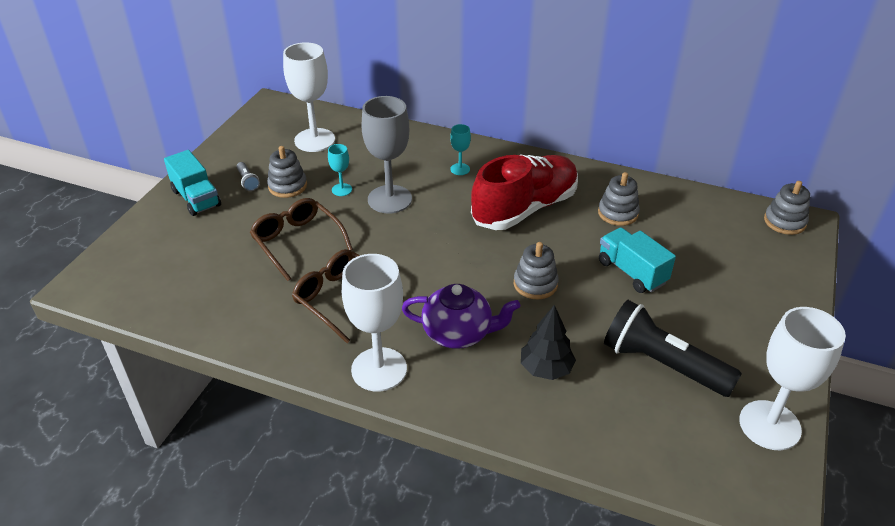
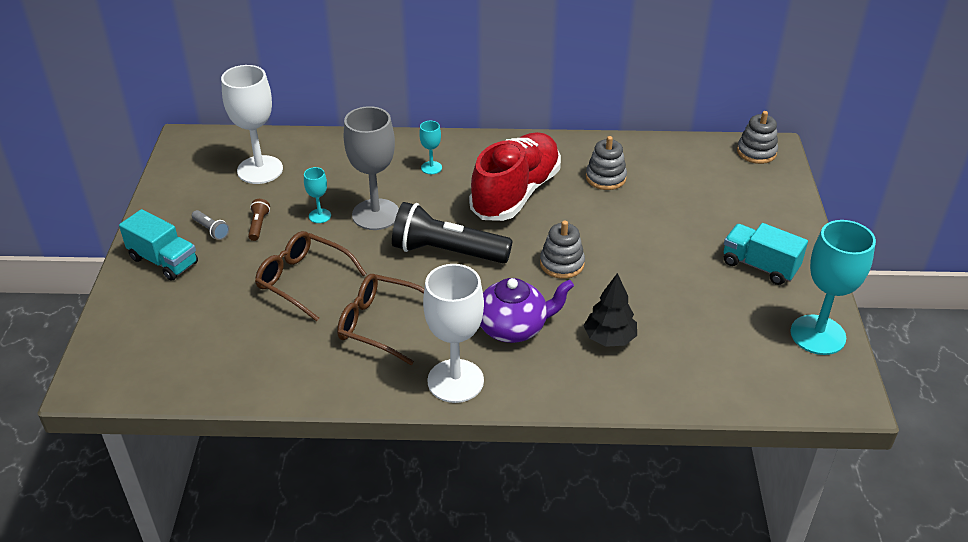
camera: 20 degrees left, 0 degrees up
grey stacking toy [267,146,307,198] -> brown flashlight [248,199,270,241]
turquoise truck [599,227,676,293] -> turquoise truck moved to [724,223,808,285]
black flashlight [604,300,742,397] -> black flashlight moved to [392,202,512,263]
white goblet [739,307,846,450] -> turquoise goblet [790,220,876,355]

